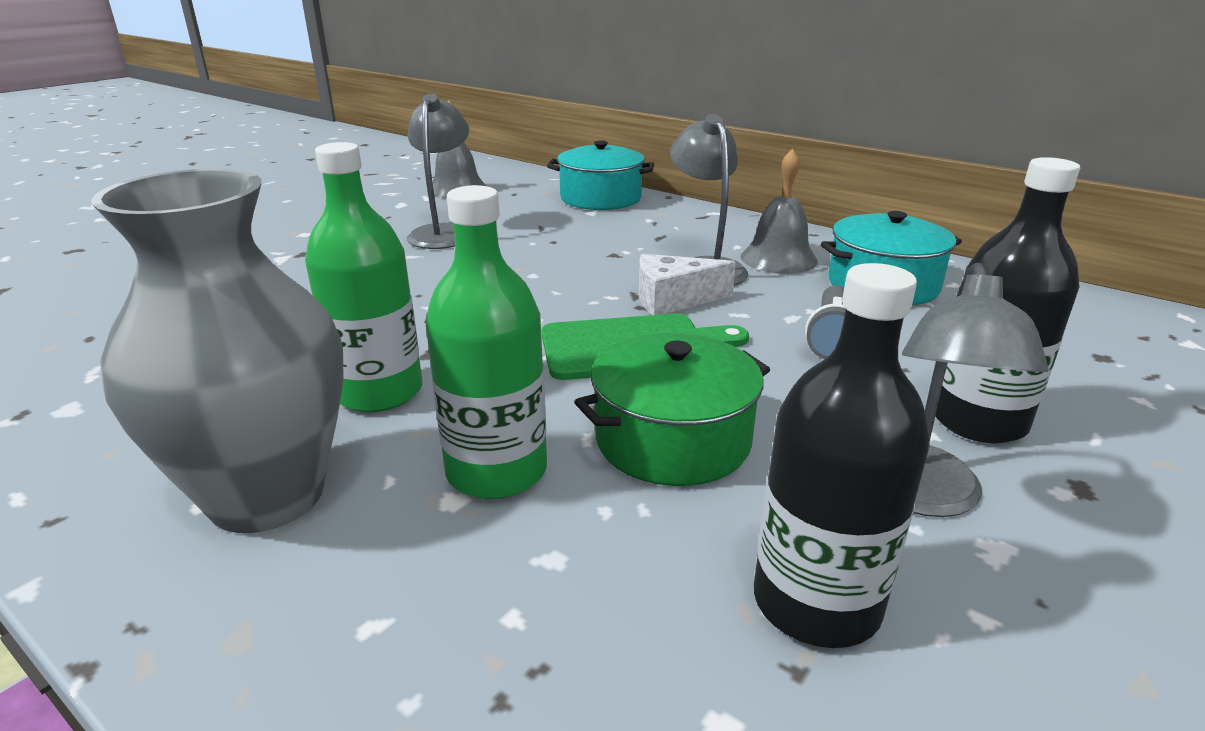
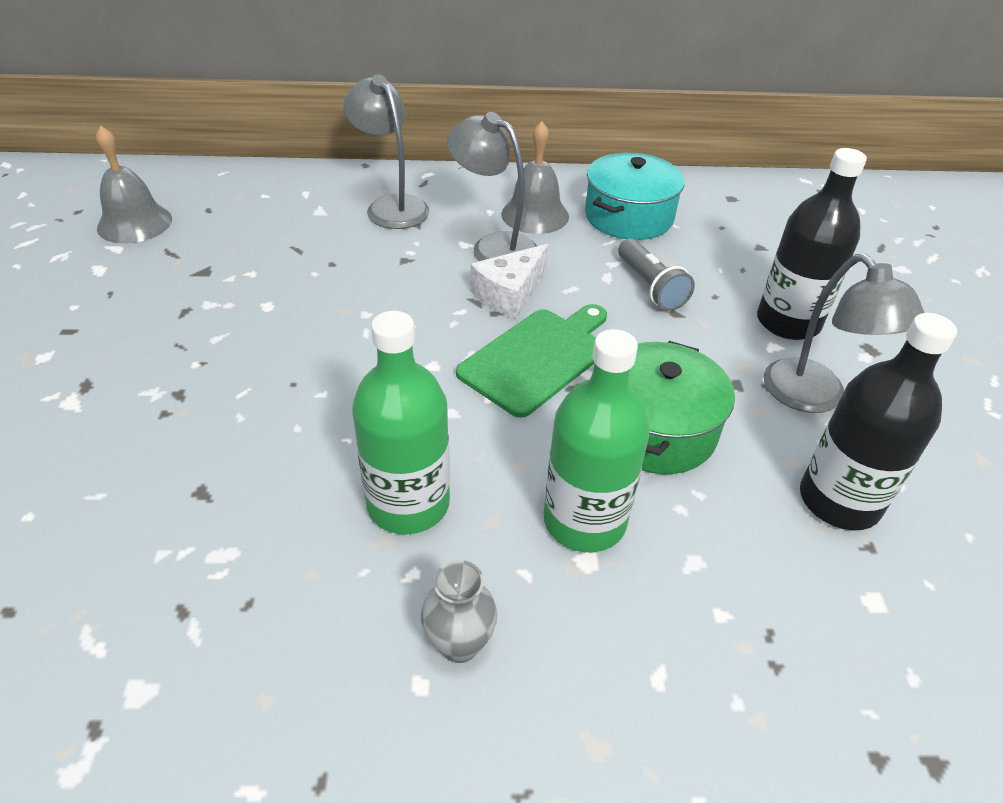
camera: 40 degrees left, 15 degrees up
grey vase [91,169,344,533] -> grey vase [421,560,497,663], size x0.41
grey lamp [407,94,469,249] -> grey lamp moved to [343,74,430,229]
turquoise pot [547,141,654,210] -> none

